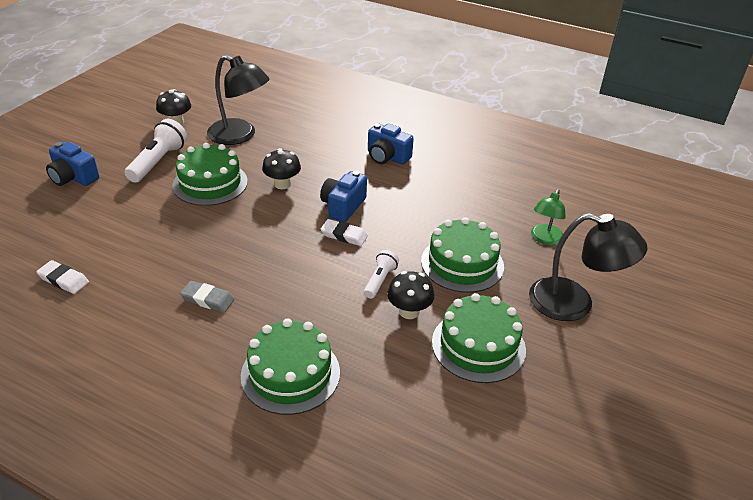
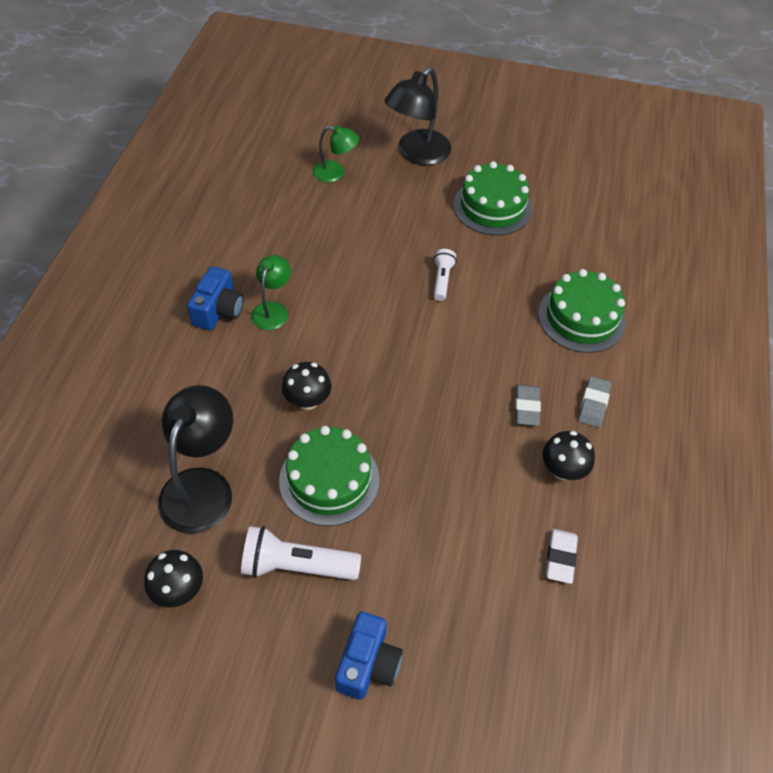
camera: 105 degrees left, 15 degrees up
blue camera [320,171,367,222] -> none
white eraser [321,219,368,246] -> none
white flashlight [364,250,399,299] -> white flashlight turned 90 degrees clockwise [434,249,457,301]
black mushroom [387,271,434,319] -> black mushroom moved to [543,431,595,480]
green cake [421,217,504,293] -> none
black lamp [529,213,647,321] -> black lamp turned 150 degrees counterclockwise [385,67,451,165]
none -> green lamp [251,255,291,330]
none -> grey eraser [578,376,611,428]

